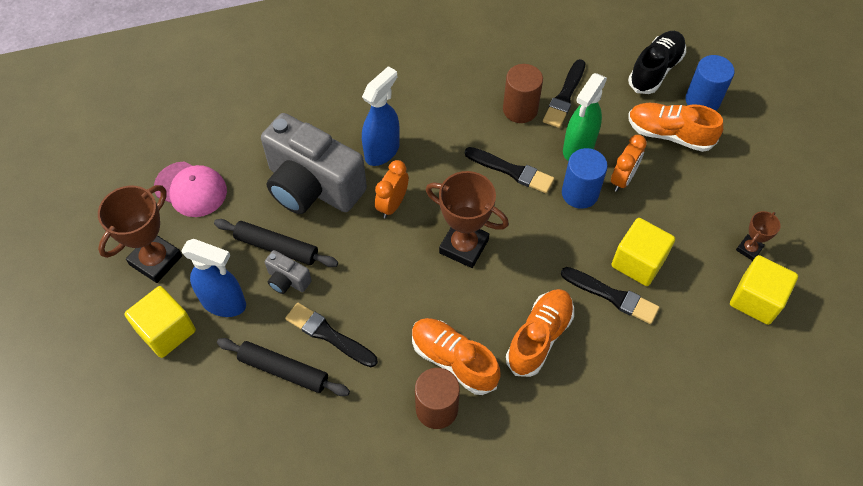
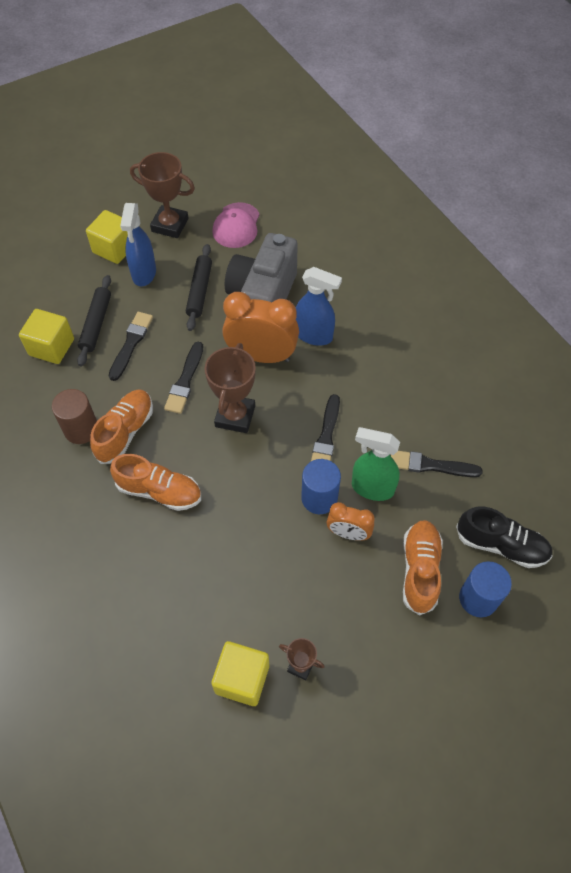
camera: 75 degrees right, 0 degrees up
grey camera [265,250,312,294] -> none
orange clock [375,160,409,218] -> orange clock [222,292,299,363], size x1.79
brown cylinder [503,64,543,123] -> none
black brush [561,267,659,324] -> black brush moved to [164,342,203,414]
yellow cube [611,218,675,286] -> yellow cube moved to [19,309,74,364]

